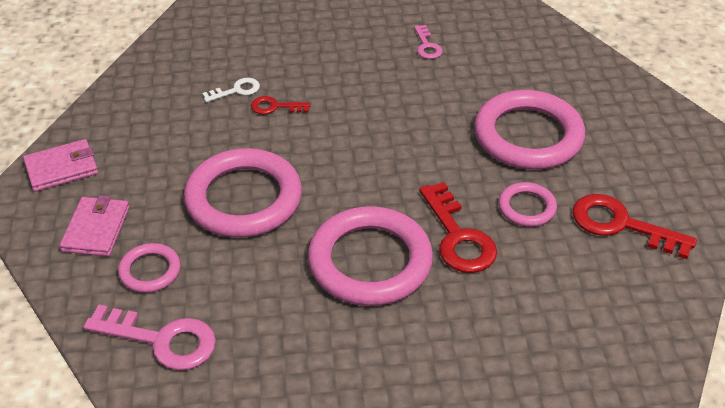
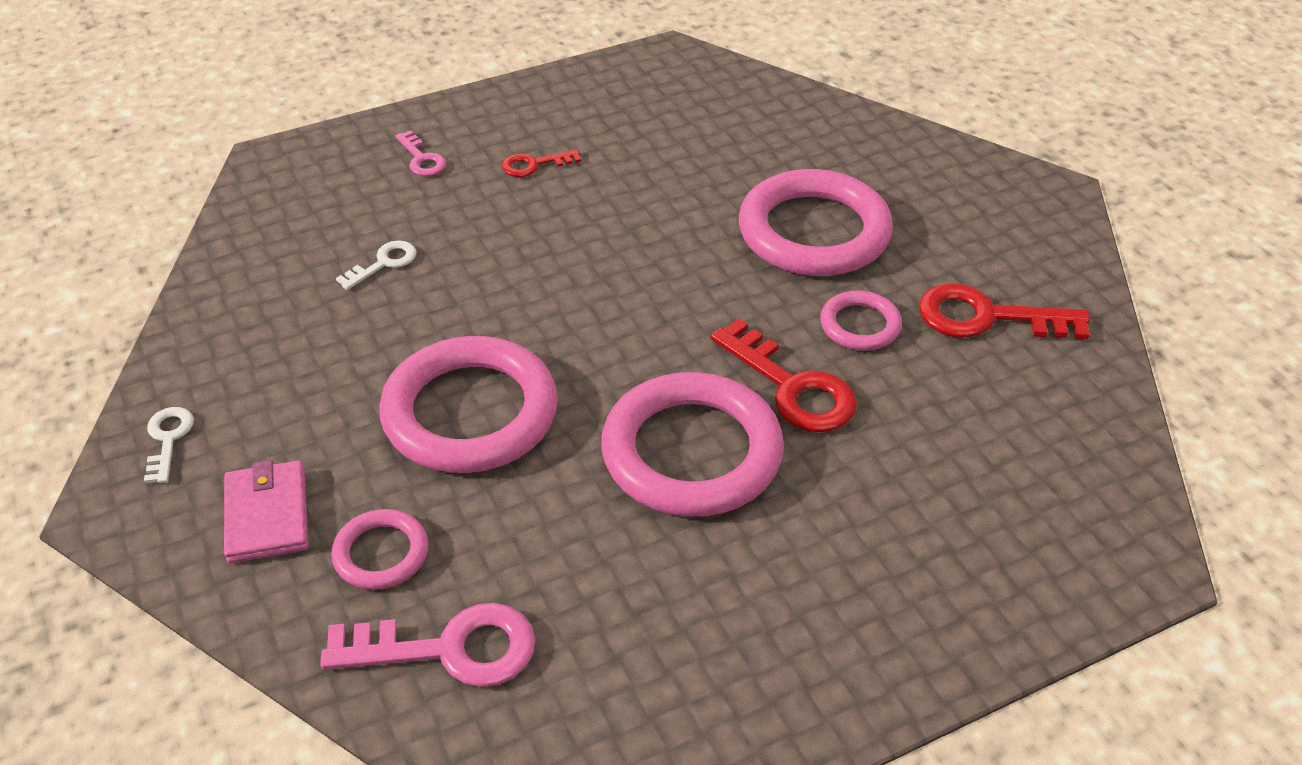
camera: 20 degrees left, 0 degrees up
pink wallet [23,139,98,192] -> white key [144,407,194,483]
red key [251,96,310,114] -> red key moved to [502,149,582,177]
pink key [414,25,442,59] -> pink key moved to [395,130,446,176]

